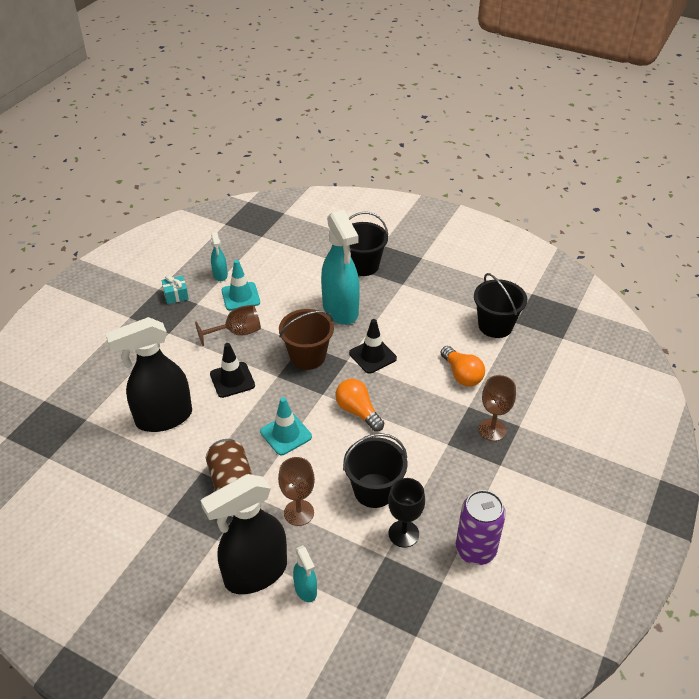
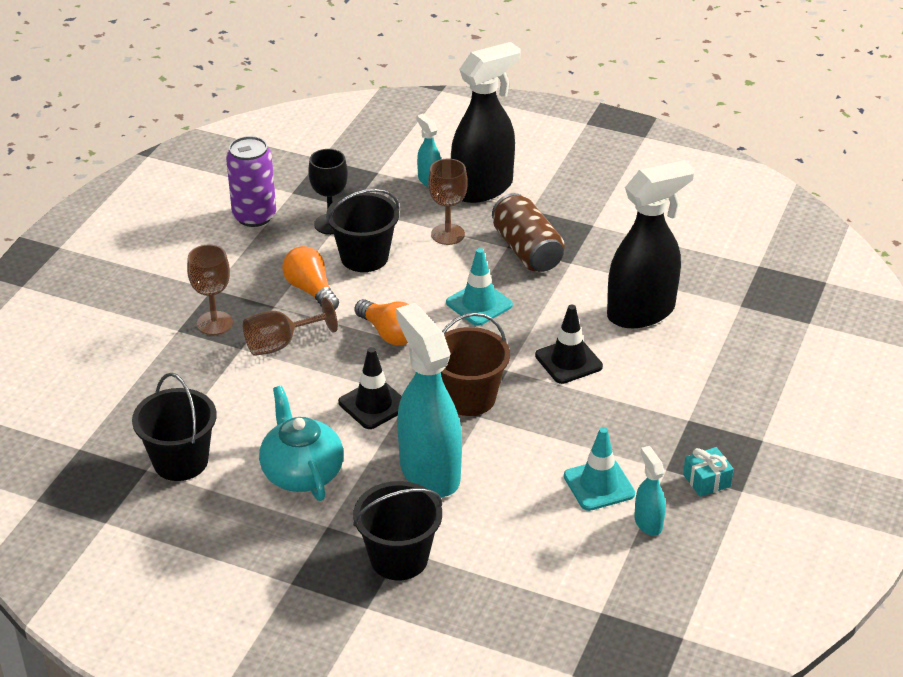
camera: 175 degrees right, 5 degrees down
brown goblet [195,305,261,346] -> brown goblet moved to [243,297,338,356]
orange light bulb [441,346,485,387] -> orange light bulb moved to [282,246,339,310]
none -> turquoise teapot [259,386,344,501]

